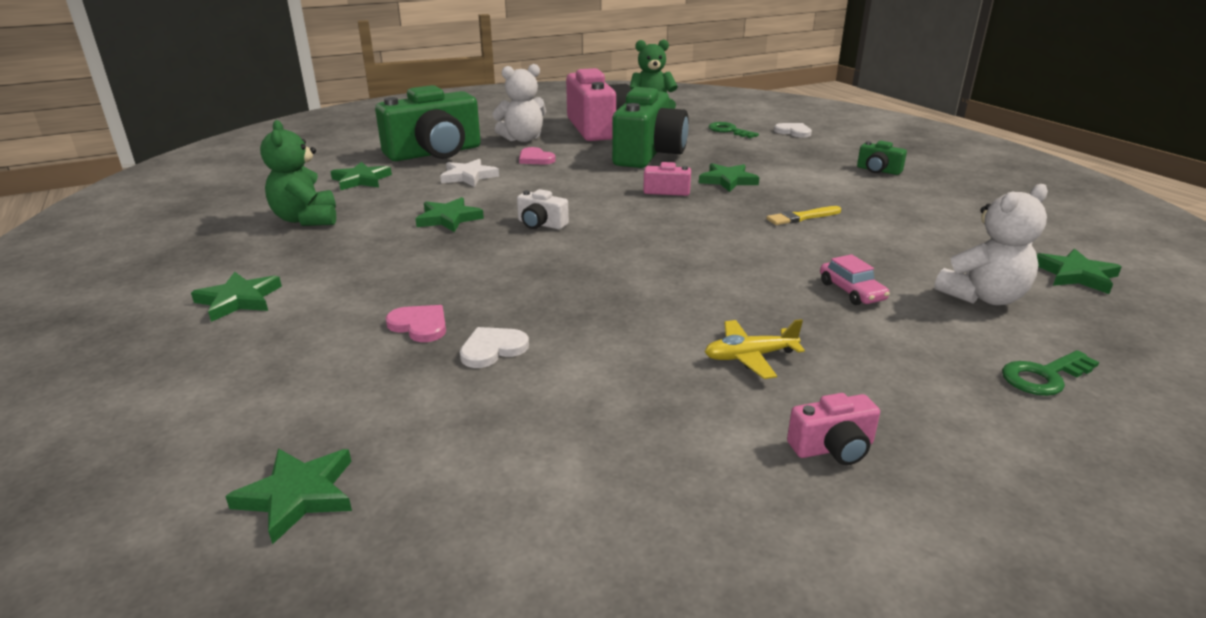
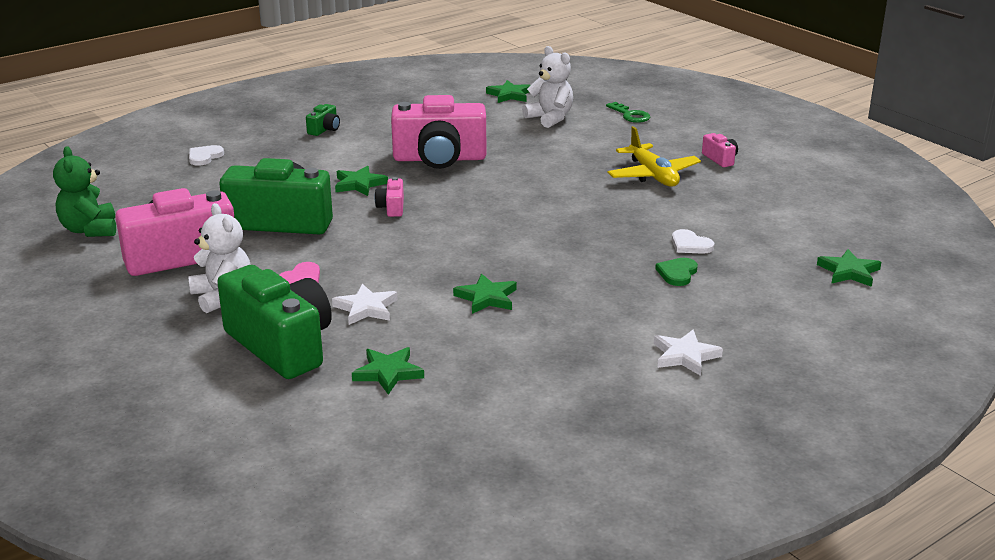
camera: 100 degrees left, 0 degrees up
green star [191,272,282,322] -> white star [654,330,723,376]
green teddy bear [260,120,336,226] -> none
pink heart [386,305,446,342] -> green heart [655,258,698,286]
white camera [517,189,569,230] -> none
yellow plane [705,319,805,379] -> yellow plane [608,126,701,187], size x1.64
green key [708,122,759,138] -> none
yellow brush [766,206,841,225] -> pink camera [391,95,486,169]
pink car [820,254,890,305] -> none

